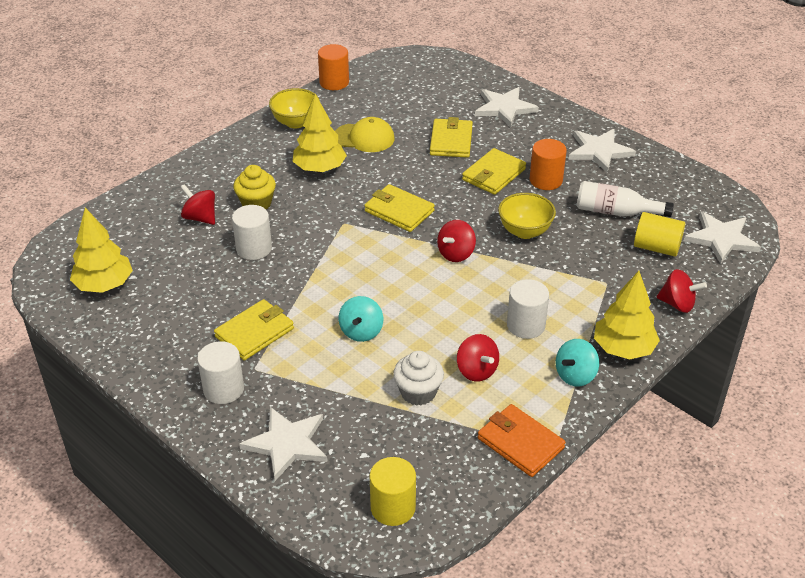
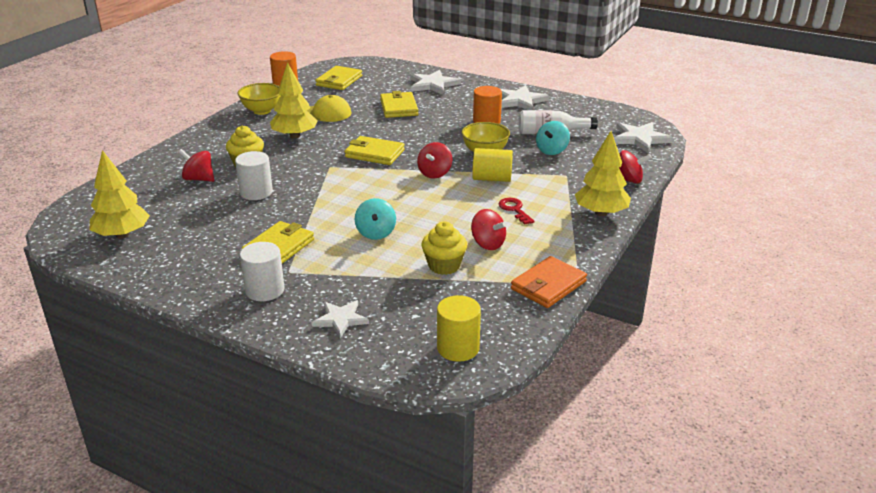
camera: 15 degrees left, 10 degrees down
white star [239,407,327,481] -> white star [312,300,369,338], size x0.66
white cupcake [393,351,444,406] -> yellow cupcake [421,221,467,275]
yellow wallet [462,148,526,195] -> yellow wallet moved to [316,66,362,90]
orange wallet [478,404,566,477] -> orange wallet turned 75 degrees counterclockwise [511,256,587,308]
white cylinder [507,279,549,339] -> red key [499,198,535,225]
turquoise spinning top [556,339,599,387] -> turquoise spinning top moved to [536,121,570,155]
yellow cylinder [634,212,685,256] -> yellow cylinder moved to [472,148,513,182]

